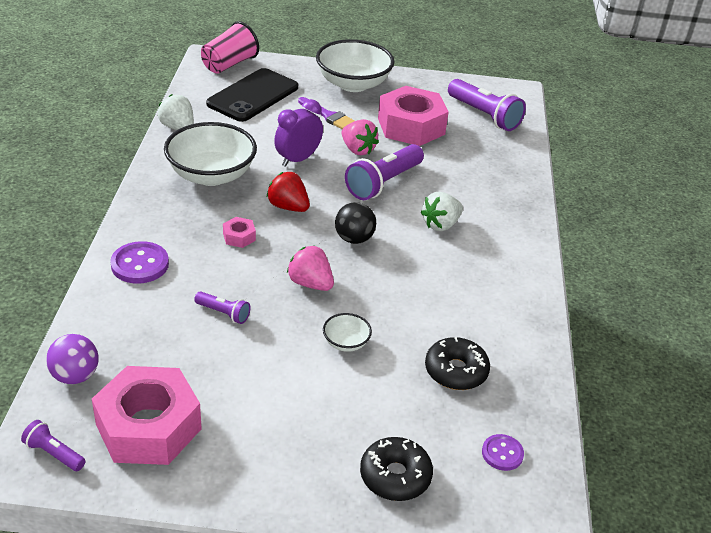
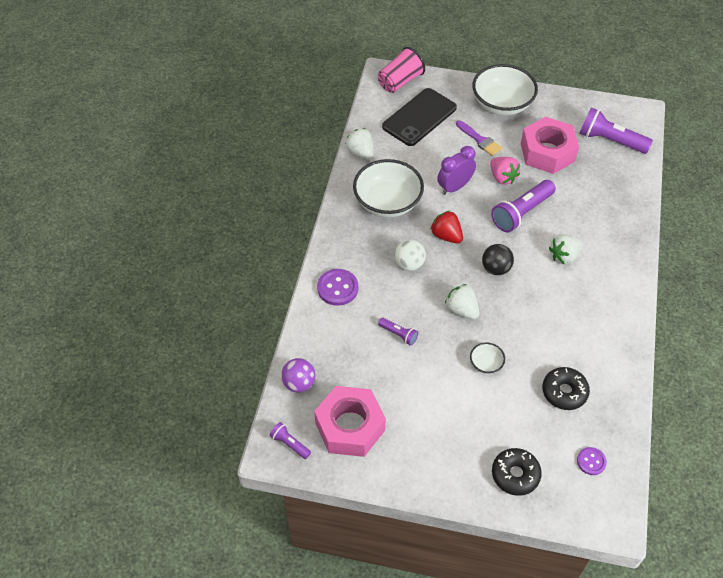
camera: 10 degrees right, 15 degrees up
pink nut [223,217,256,248] -> white ball [395,240,426,271]
pink strawberry [287,245,334,291] -> white strawberry [445,284,479,319]
purple flashlight [448,79,526,131] -> purple flashlight turned 150 degrees clockwise [580,107,653,154]

